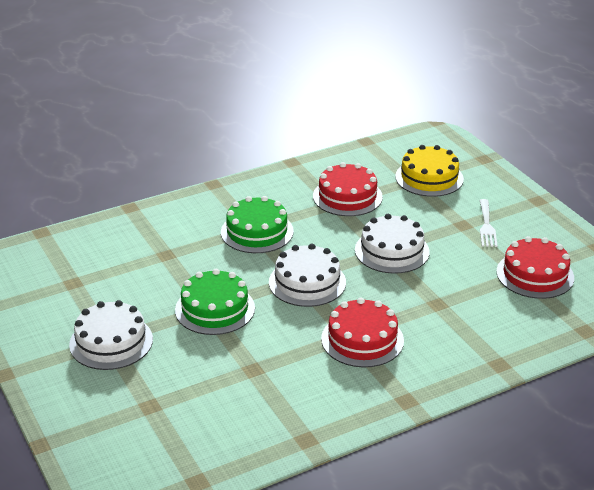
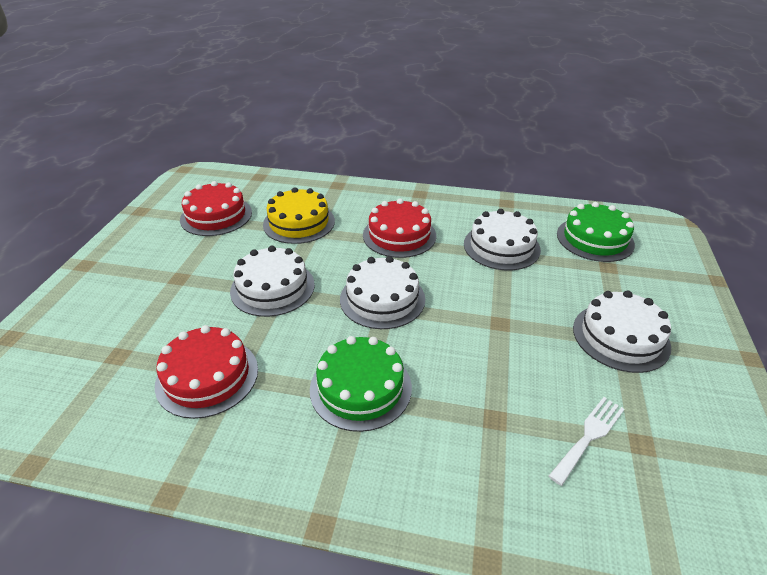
camera: 140 degrees left, 5 degrees up
green cake [175,269,255,335] -> green cake moved to [557,202,635,262]
yellow cake [395,145,464,197] -> yellow cake moved to [263,187,335,244]
white fork [479,199,498,247] -> white fork moved to [549,397,624,486]
none -> white cake [464,209,541,270]

